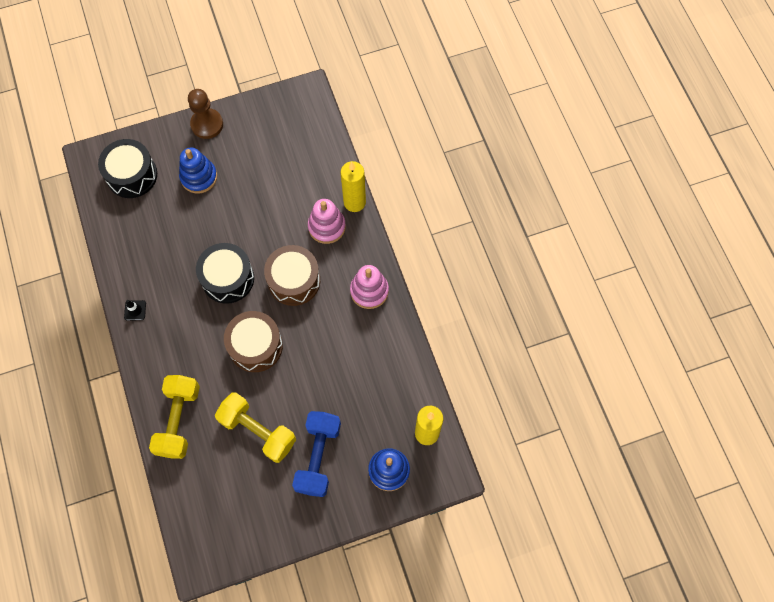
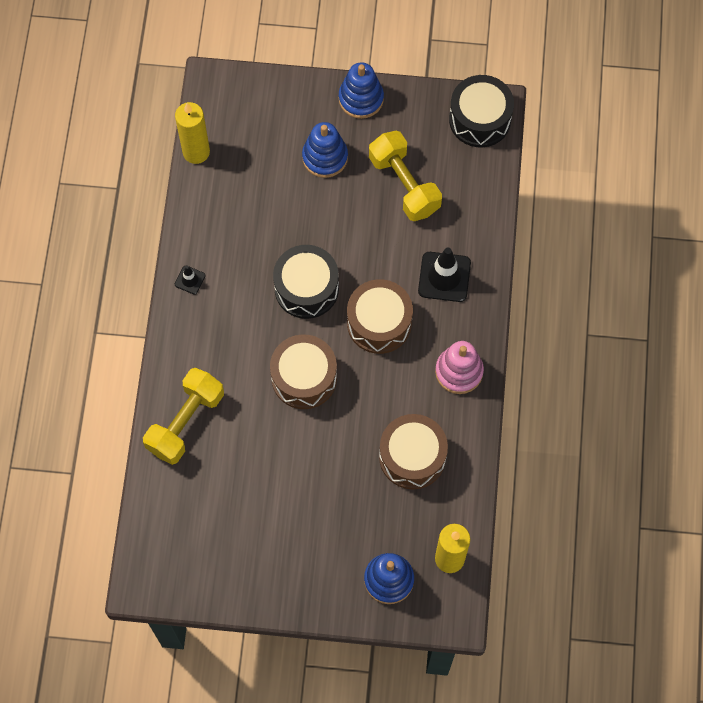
camera: 25 degrees right, 0 degrees up
black drum [98,139,157,198] -> black drum moved to [449,75,514,147]
brown pawn [188,89,223,139] -> blue stacking toy [339,62,384,119]
yellow dumbbell [215,392,296,463] -> yellow dumbbell moved to [369,131,442,221]
blue dumbbell [292,411,341,497] -> none
pink stacking toy [308,199,346,244] -> black traffic cone [418,247,471,302]
yellow candle [340,161,366,212] -> yellow candle moved to [175,102,210,164]
none -> brown drum [379,414,448,489]

